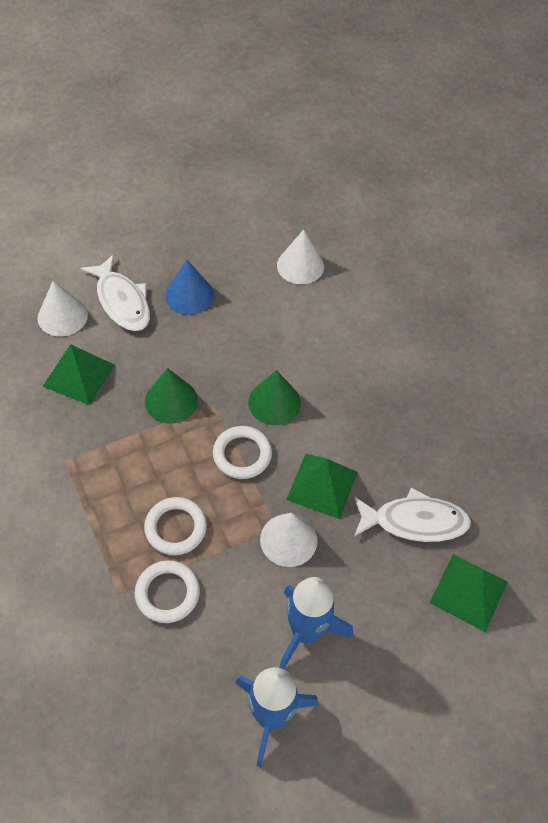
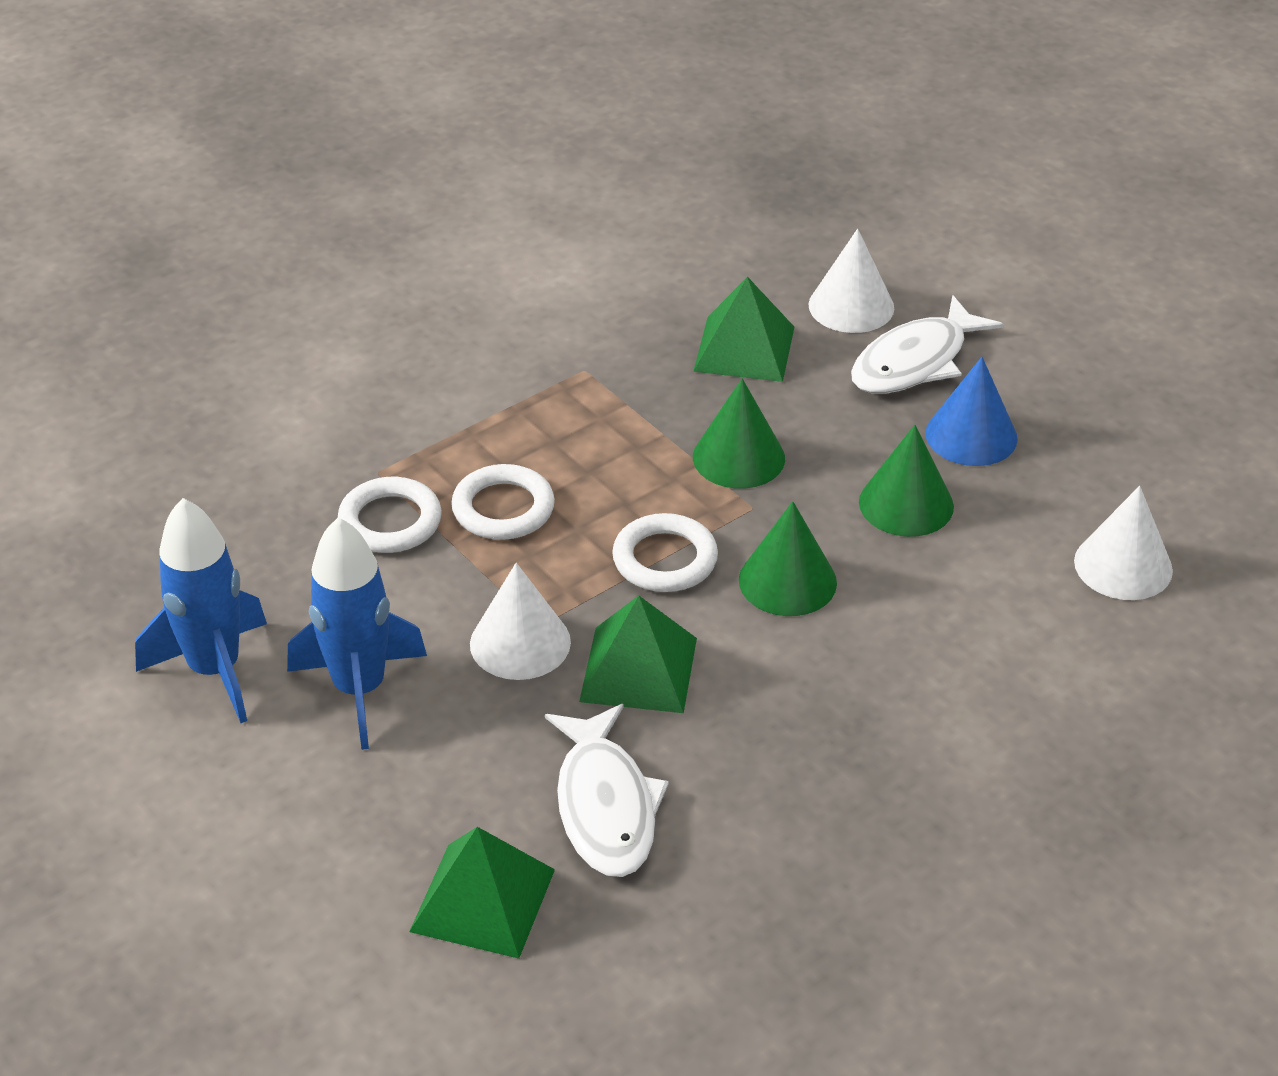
camera: 80 degrees right, 15 degrees down
none -> green cone [859,425,954,537]

